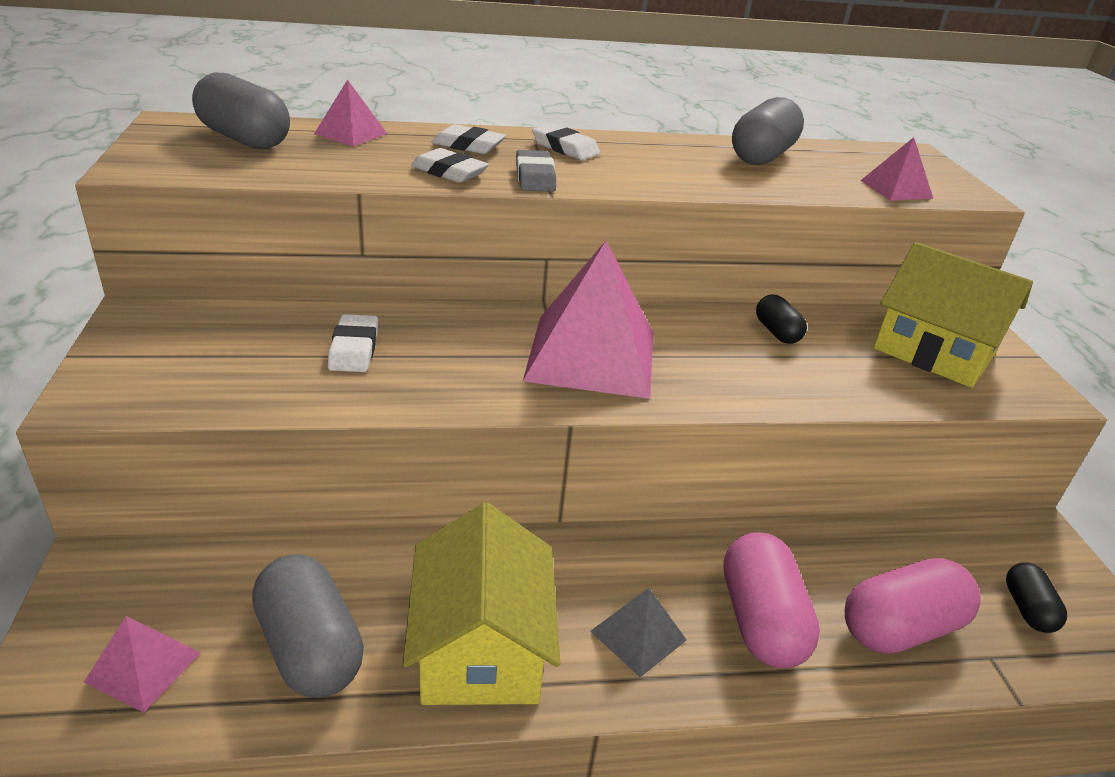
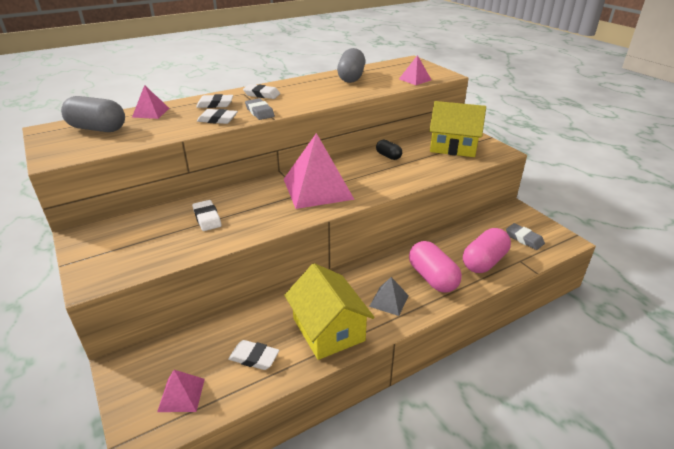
camera: 20 degrees left, 0 degrees up
grey capsule [252,554,364,698] -> white eraser [228,340,279,370]
black capsule [1006,562,1067,633] -> grey eraser [506,223,545,250]

